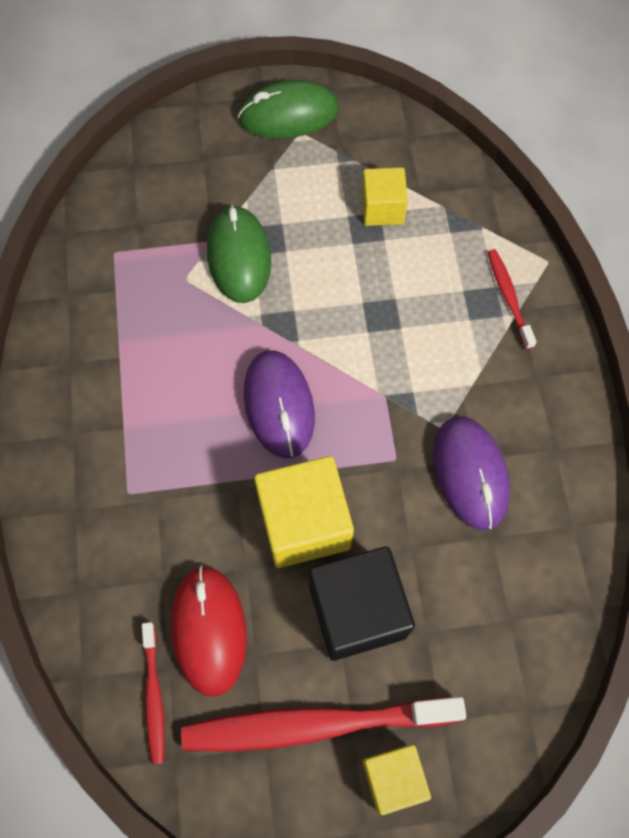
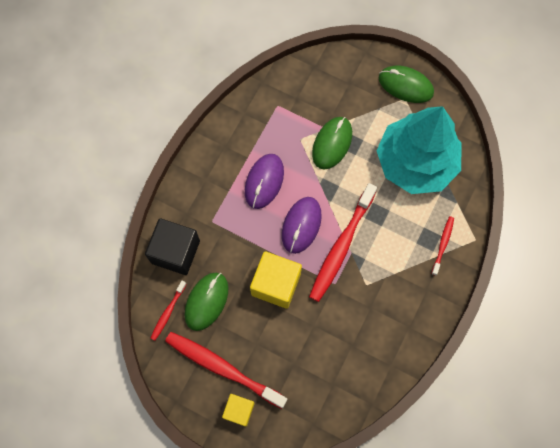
camera: 35 degrees right, 5 degrees up
red mouse [171,565,247,697] -> green mouse [185,273,228,331]
black cube [309,546,415,661] -> black cube moved to [145,218,200,275]
yellow cube [362,167,408,226] -> turquoise tree [376,106,462,194]
purple mouse [433,416,510,530] -> purple mouse moved to [245,154,284,209]
none -> red toothbrush [309,183,377,302]

